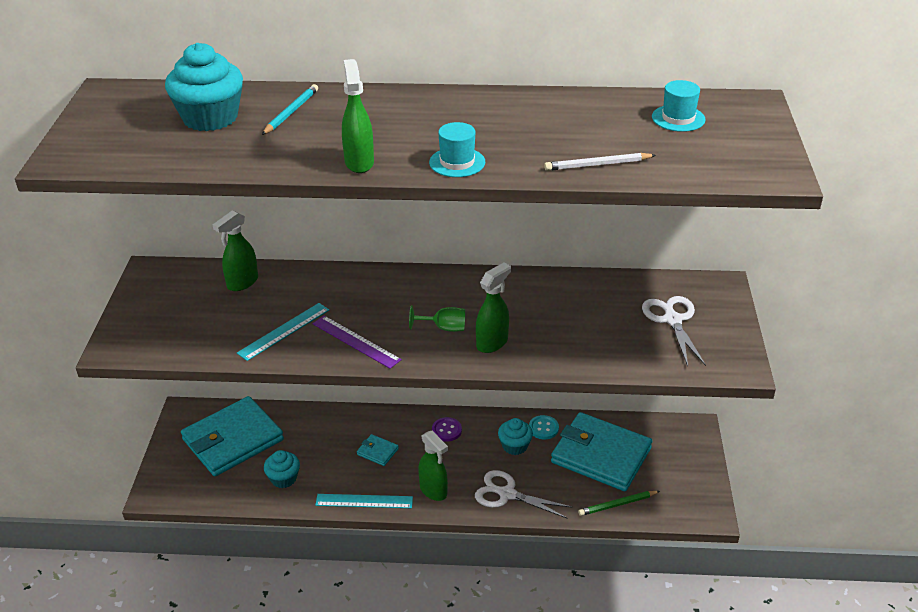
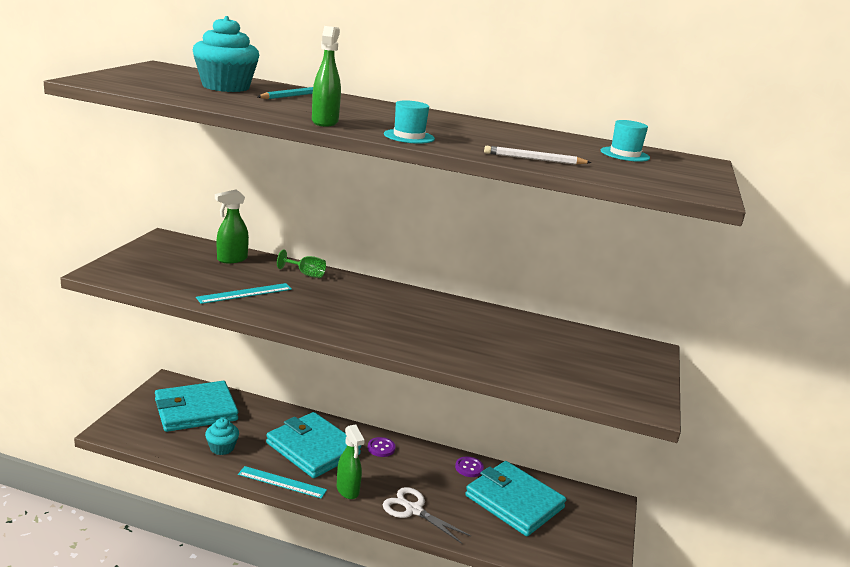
camera: 10 degrees right, 15 degrees down
purple ruler [313,316,402,369] -> none
turquoise wallet [357,434,399,466] -> turquoise wallet [266,412,361,478], size x2.45
green goblet [409,305,465,332] -> green goblet moved to [277,249,326,278]
green spray bottle [476,263,511,353] -> none
turquoise cupcake [498,418,533,455] -> none
turquoise button [529,415,559,439] -> purple button [455,457,484,477]
green pencil [578,491,660,516] -> none
white scissors [642,296,706,366] -> none

